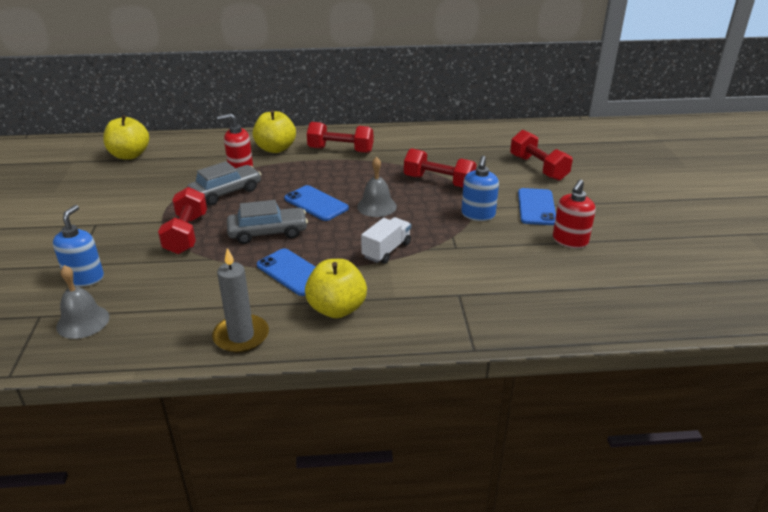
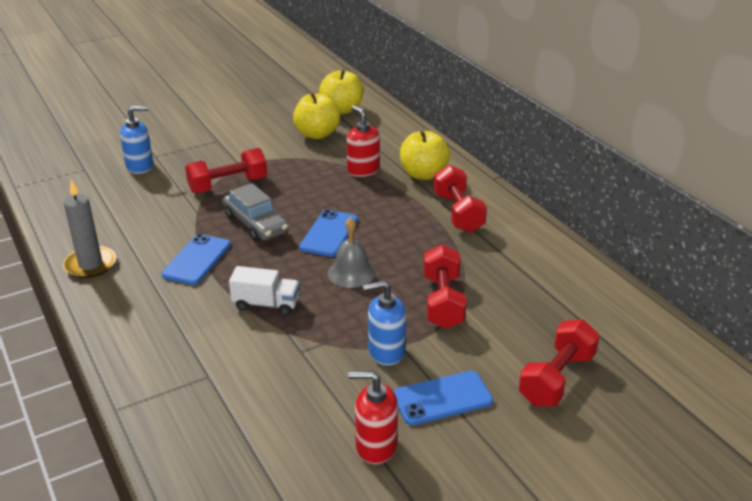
camera: 65 degrees right, 0 degrees up
grey bell [56,265,110,339] -> none
grey car [187,161,262,206] -> none
yellow apple [305,259,367,318] -> yellow apple moved to [293,93,340,139]

